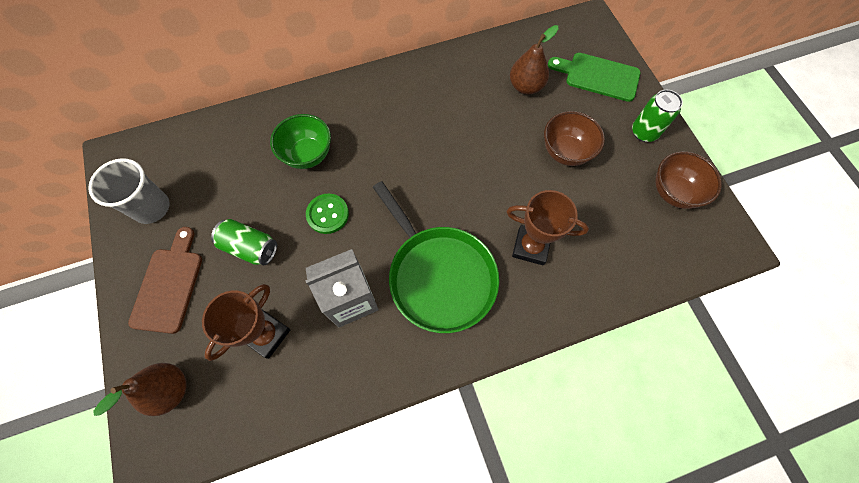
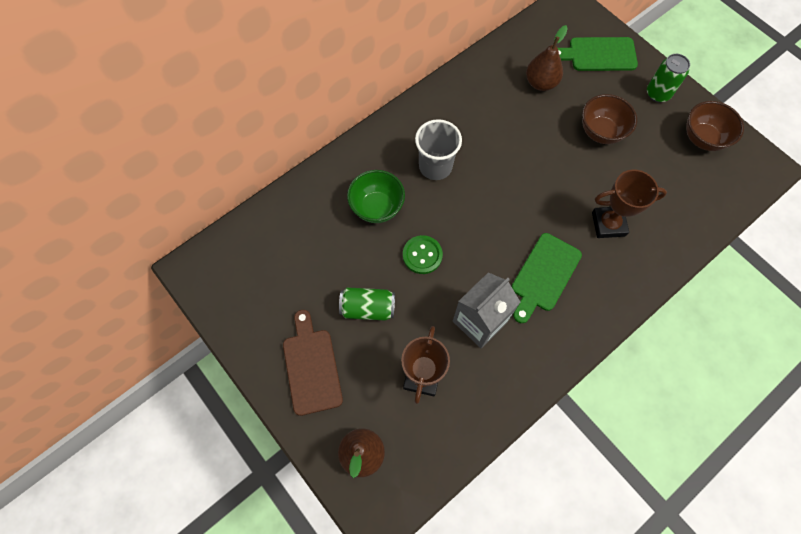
camera: 20 degrees left, 0 degrees up
grey cup [88,158,170,224] -> grey cup moved to [415,119,462,180]
green pan [373,181,499,333] -> green cutting board [511,233,582,323]

